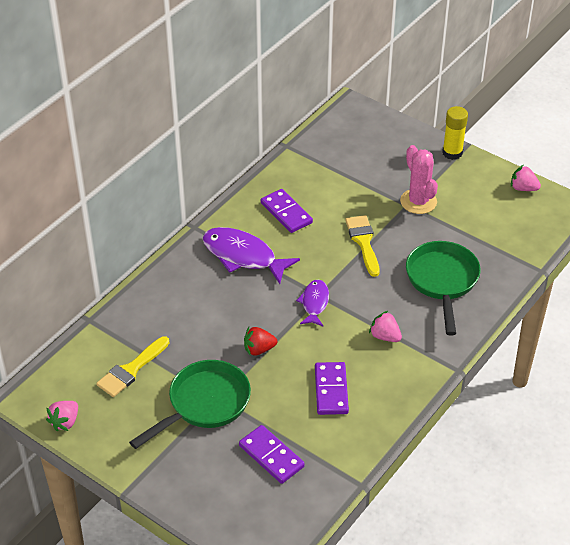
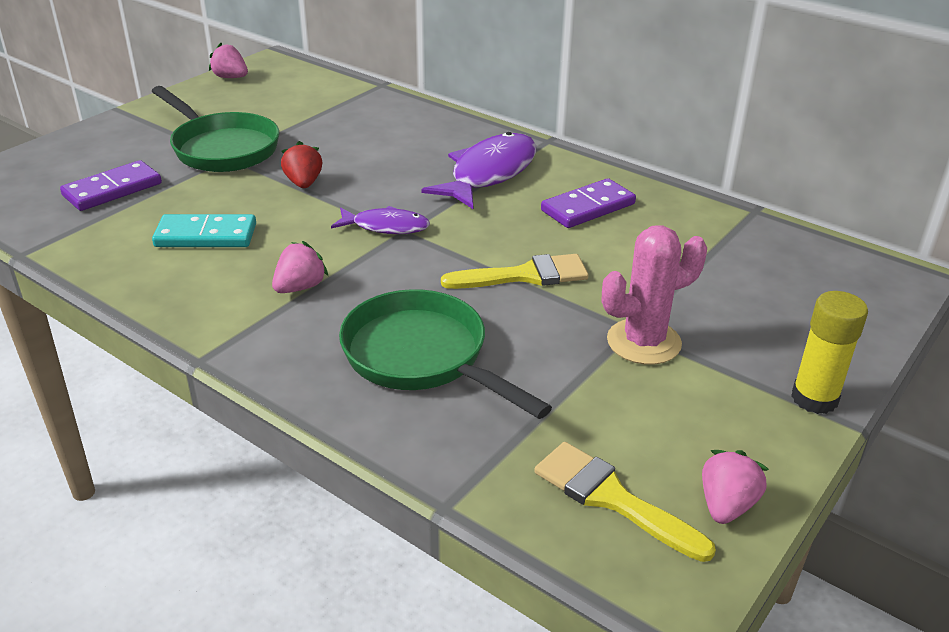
camera: 90 degrees right, 10 degrees down
yellow brush [96,336,169,397] -> yellow brush moved to [534,442,716,562]
purple domino [315,362,349,415] -> turquoise domino [152,214,256,247]
green pan [406,241,481,336] -> green pan turned 135 degrees counterclockwise [339,289,552,419]

